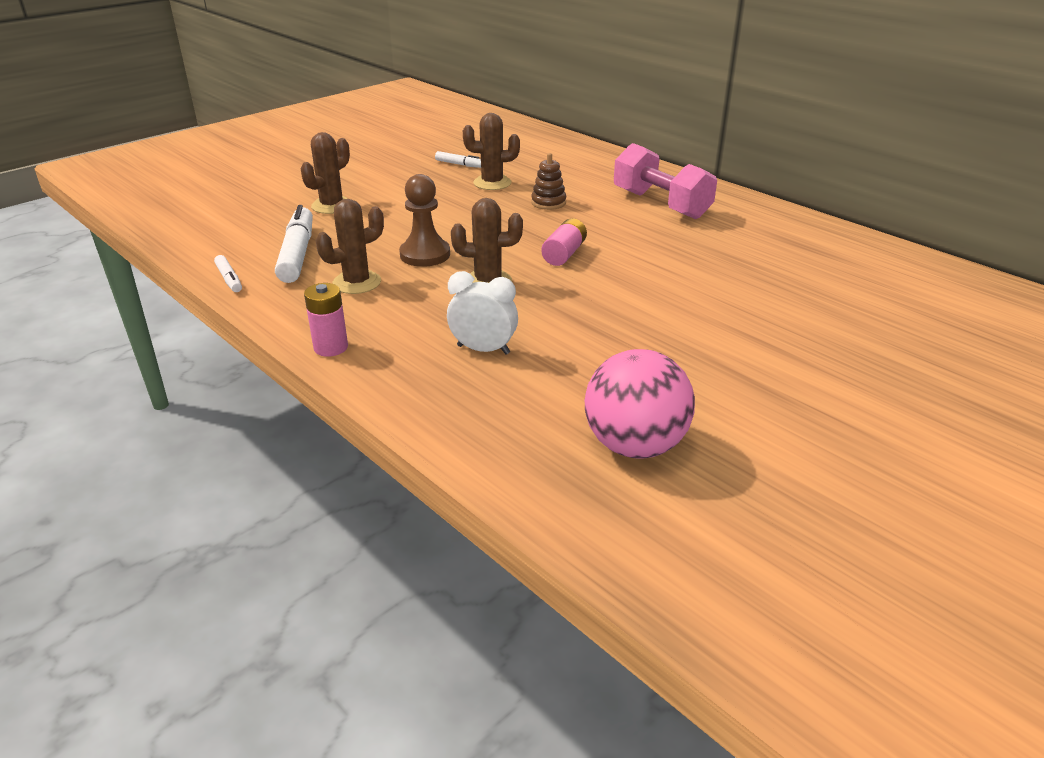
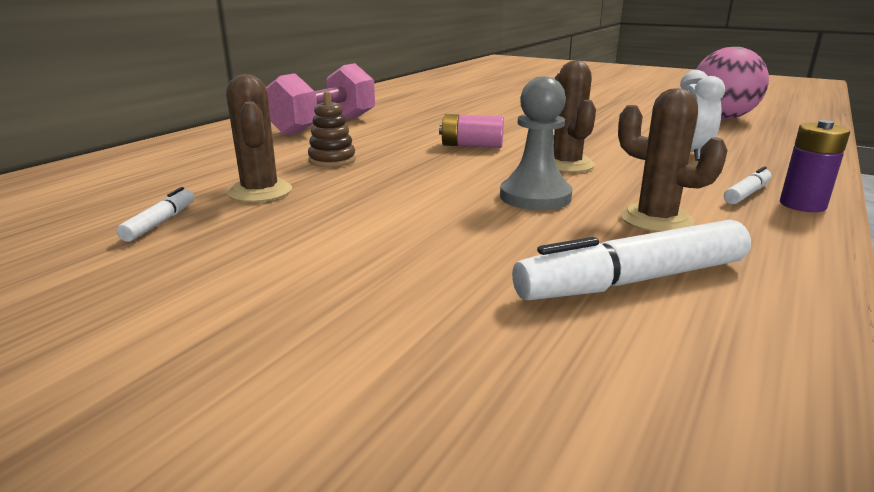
camera: 105 degrees left, 10 degrees down
white marker [214,255,242,292] -> white marker moved to [724,166,771,204]
brown cactus [300,132,350,214] -> none
pink battery [304,283,348,357] -> purple battery [780,120,850,212]
brown pawn [399,174,450,267] -> grey pawn [500,76,572,210]

